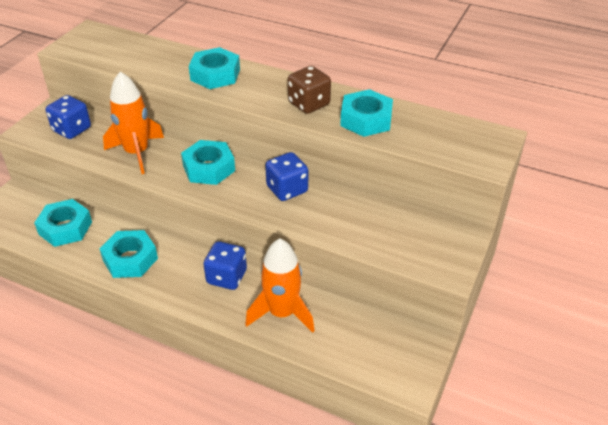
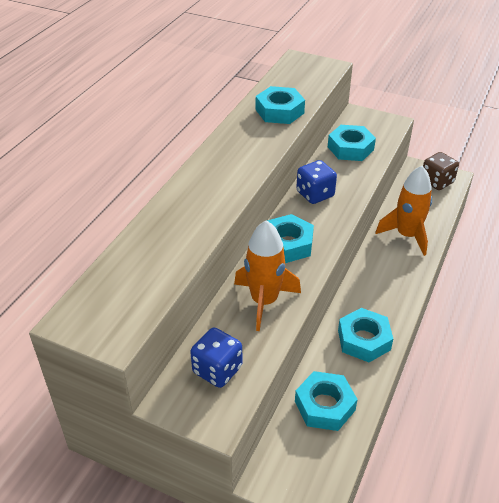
camera: 90 degrees left, 0 degrees up
turquoise nut [189,47,240,89] -> turquoise nut moved to [328,125,376,161]
blue dice [203,241,247,290] -> none
brown dice [288,66,331,114] -> brown dice moved to [423,152,459,190]

